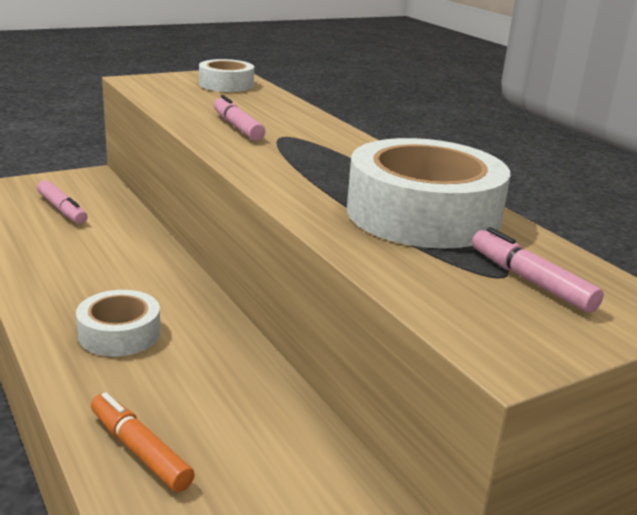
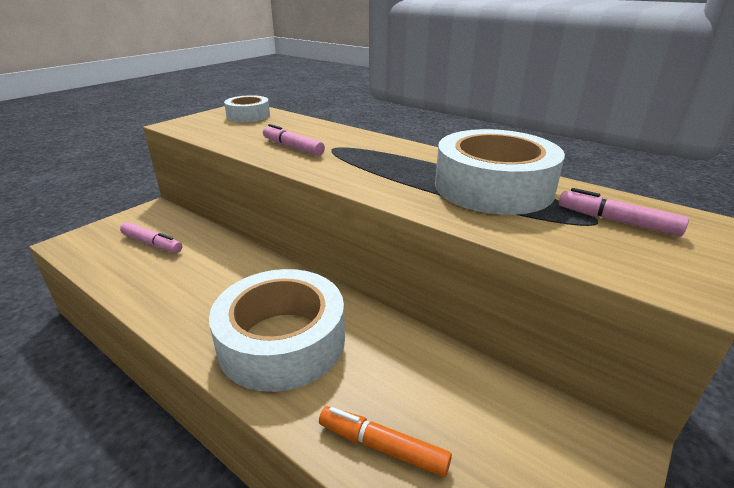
camera: 20 degrees left, 5 degrees up
white tape [76,290,161,357] -> white tape [209,269,345,392], size x1.85

